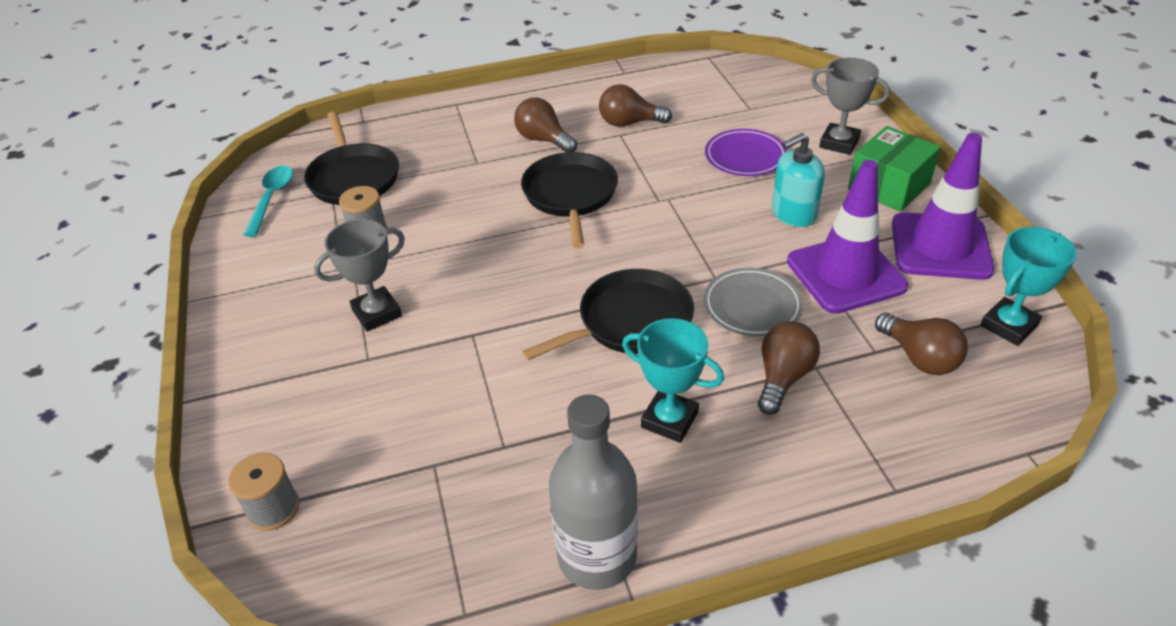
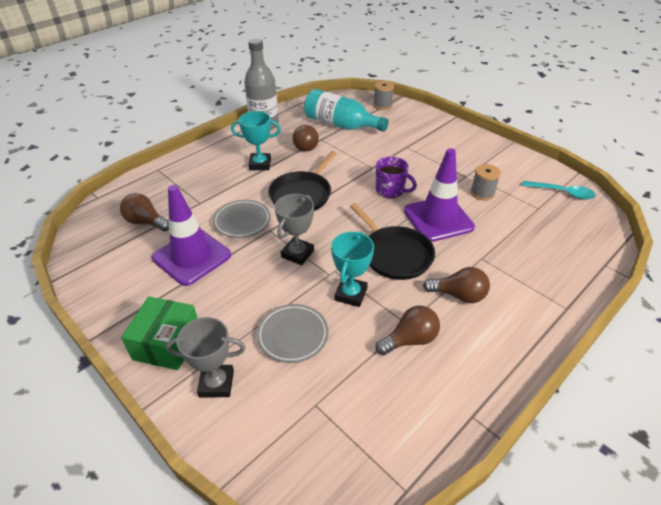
camera: 150 degrees right, 0 degrees up
turquoise spoon [244,166,293,237] -> turquoise spoon turned 45 degrees counterclockwise [522,181,596,200]
black pan [304,112,399,205] -> none
grey trophy [314,219,405,332] -> grey trophy moved to [275,194,314,265]
purple plate [705,129,787,176] -> grey plate [256,304,328,363]
brown light bulb [758,321,820,415] -> brown light bulb moved to [293,125,319,151]
turquoise soap dispenser [772,133,825,227] -> none
purple traffic cone [892,133,994,280] -> purple traffic cone moved to [404,148,475,242]
turquoise trophy [981,227,1077,346] -> turquoise trophy moved to [331,231,374,307]
none -> turquoise bottle [304,89,389,132]
none -> purple mug [376,156,417,198]

